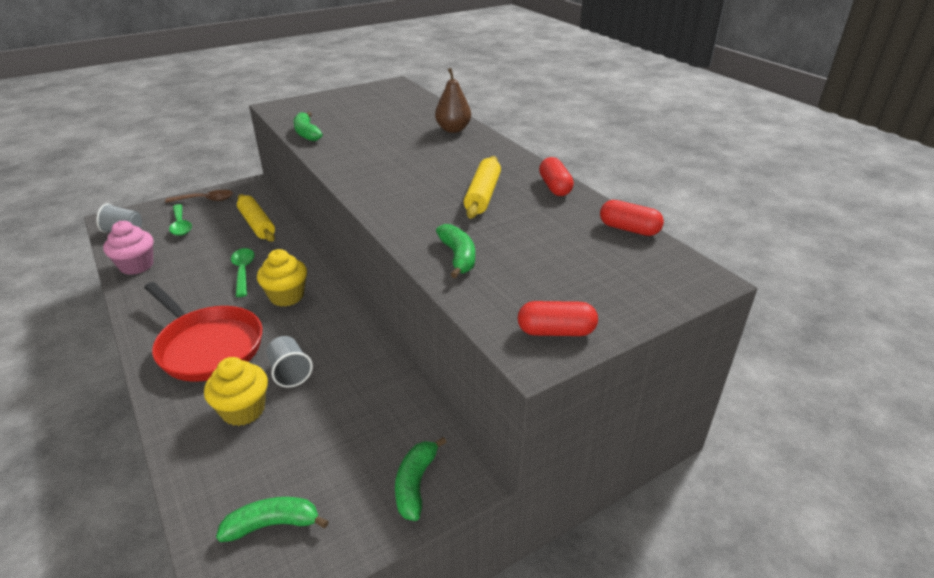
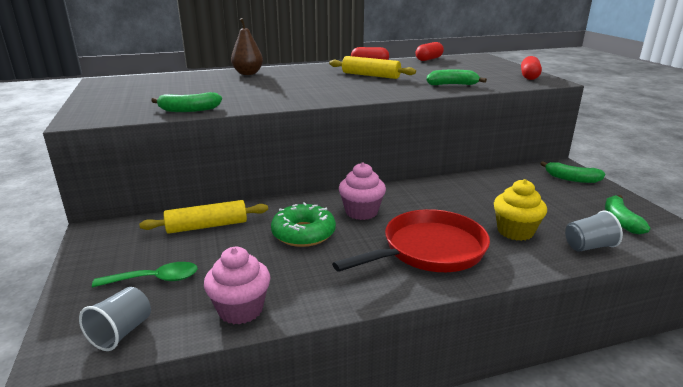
camera: 75 degrees left, 10 degrees down
brown spoon [165,190,233,203] -> none
green spoon [231,248,255,297] -> green donut [271,202,336,247]
yellow cupcake [257,249,307,307] -> pink cupcake [339,163,386,220]
grey cup [266,336,313,388] -> grey cup moved to [565,210,623,252]

